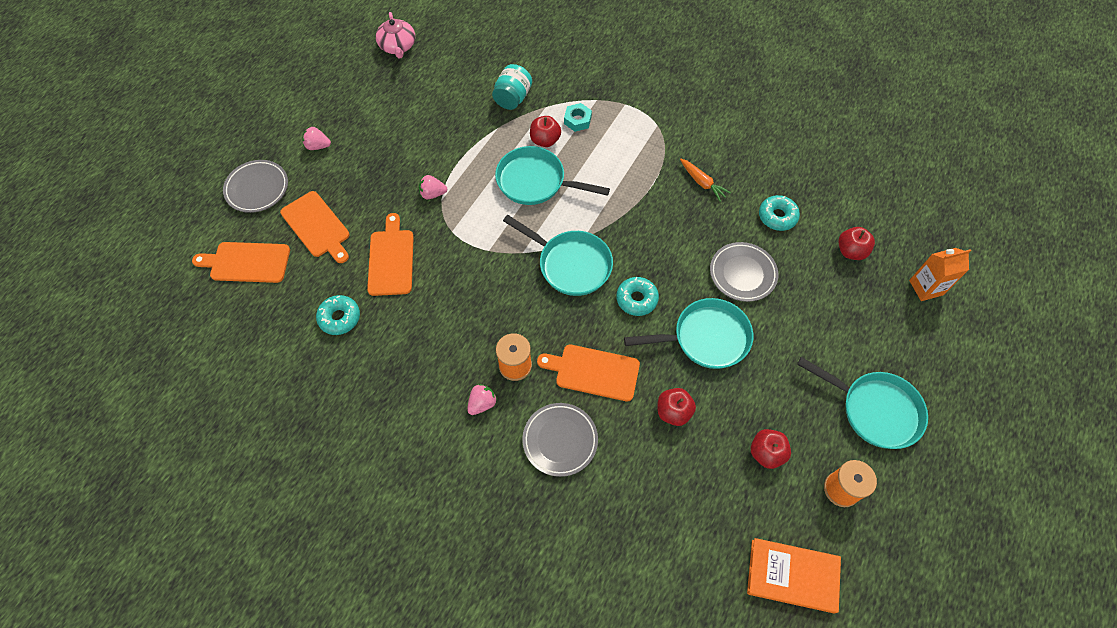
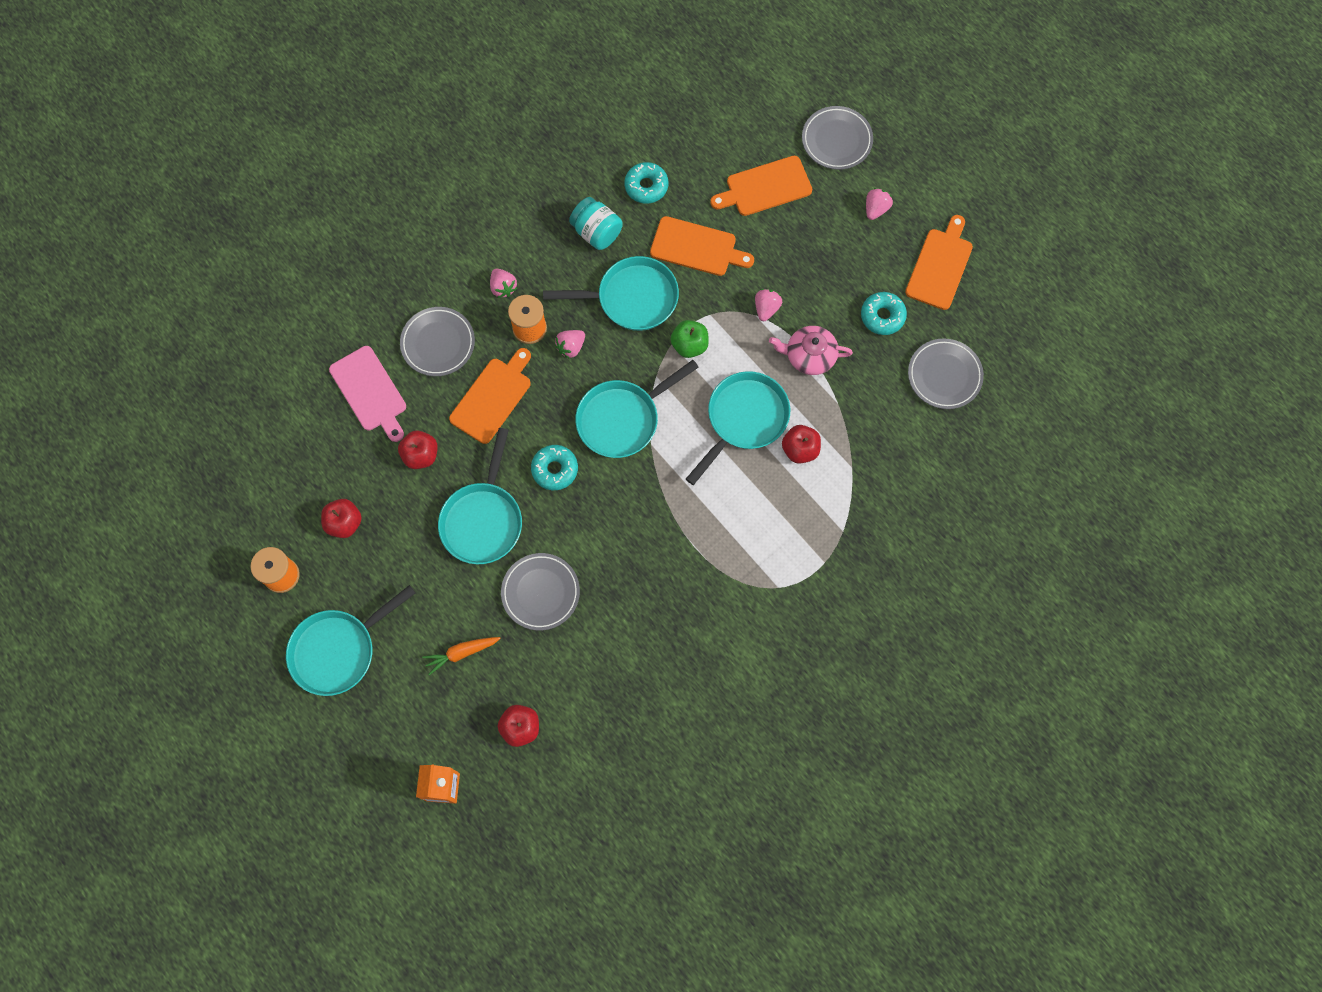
camera: 110 degrees right, 10 degrees up
orange cutting board [192,242,290,283] -> orange cutting board moved to [905,215,973,310]
pink teapot [376,12,415,59] -> pink teapot moved to [769,326,853,375]
turquoise jar [492,64,532,110] -> turquoise jar moved to [569,197,623,250]
turquoise nut [564,103,592,132] -> none
orange carrot [680,159,731,202] -> orange carrot moved to [422,637,501,675]
orange book [747,538,841,613] -> none
turquoise donut [759,195,800,231] -> turquoise donut moved to [861,292,907,335]
none -> pink cutting board [329,346,406,442]
none -> turquoise pan [543,256,679,331]
none -> pink strawberry [555,330,585,359]
none -> green apple [671,320,709,358]
none -> grey plate [908,338,984,409]

